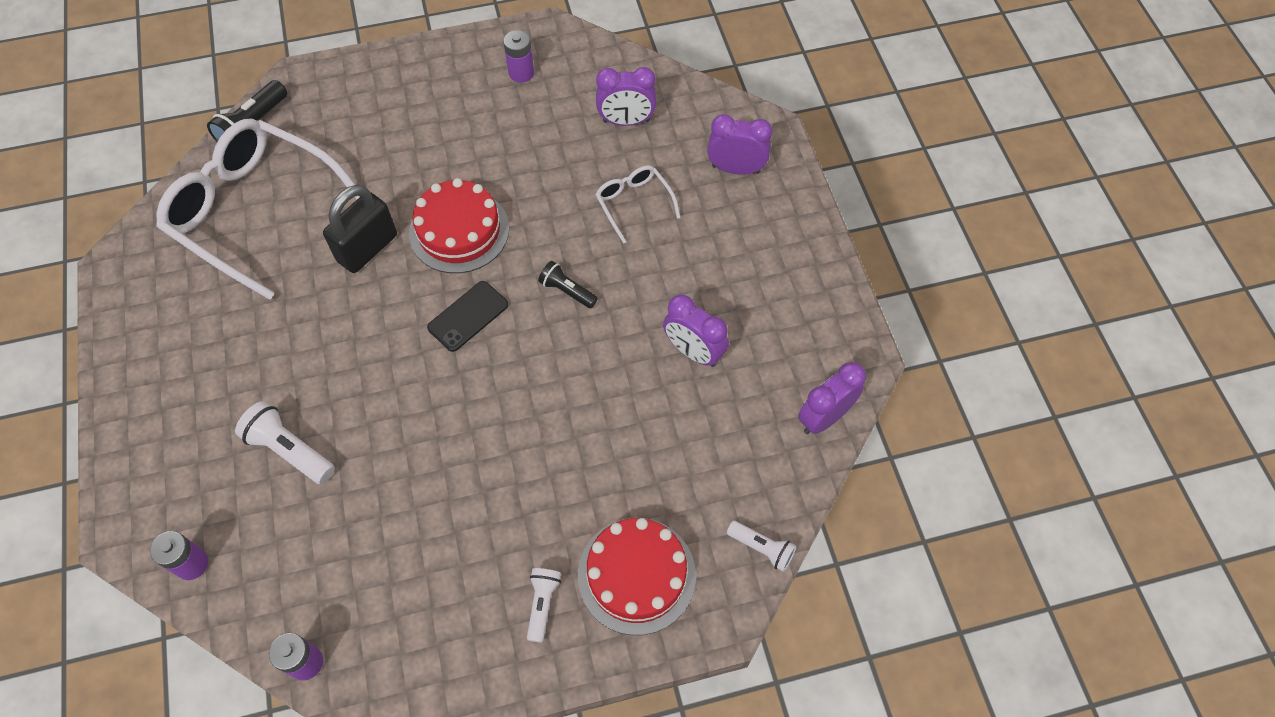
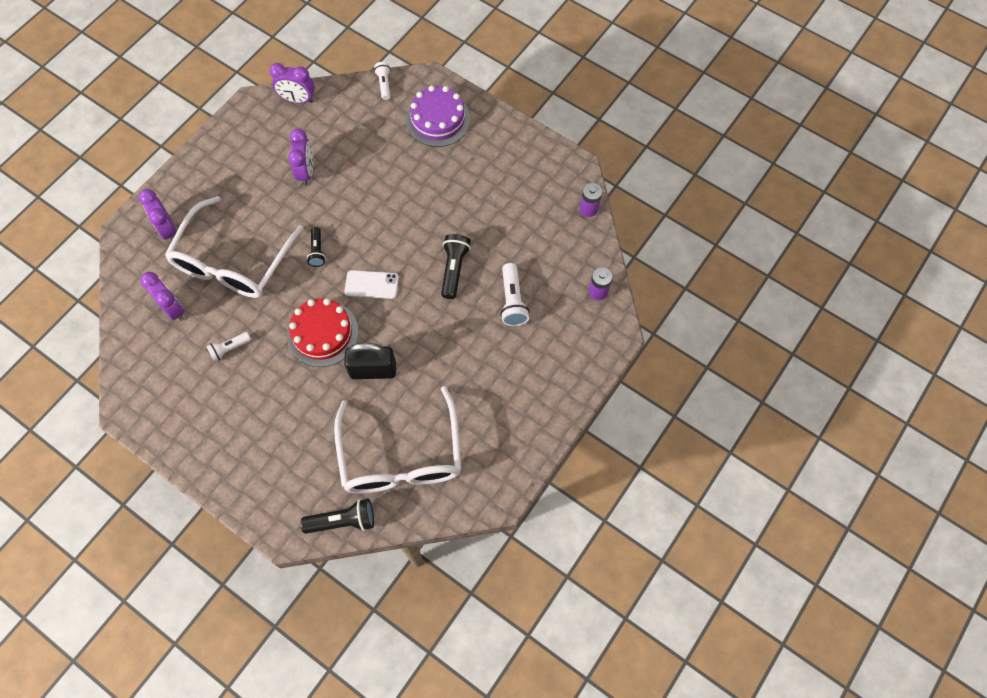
camera: 130 degrees left, 5 degrees up
black phone [427,281,508,352] -> white phone [345,270,399,299]
purple battery [503,30,534,83] -> none
white flashlight [527,568,561,643] -> white flashlight moved to [206,332,251,362]
red cake [578,518,696,635] -> purple cake [406,85,470,147]
white glasses [595,165,681,244] -> white glasses [165,196,304,298], size x2.21
none -> black flashlight [441,234,471,299]

